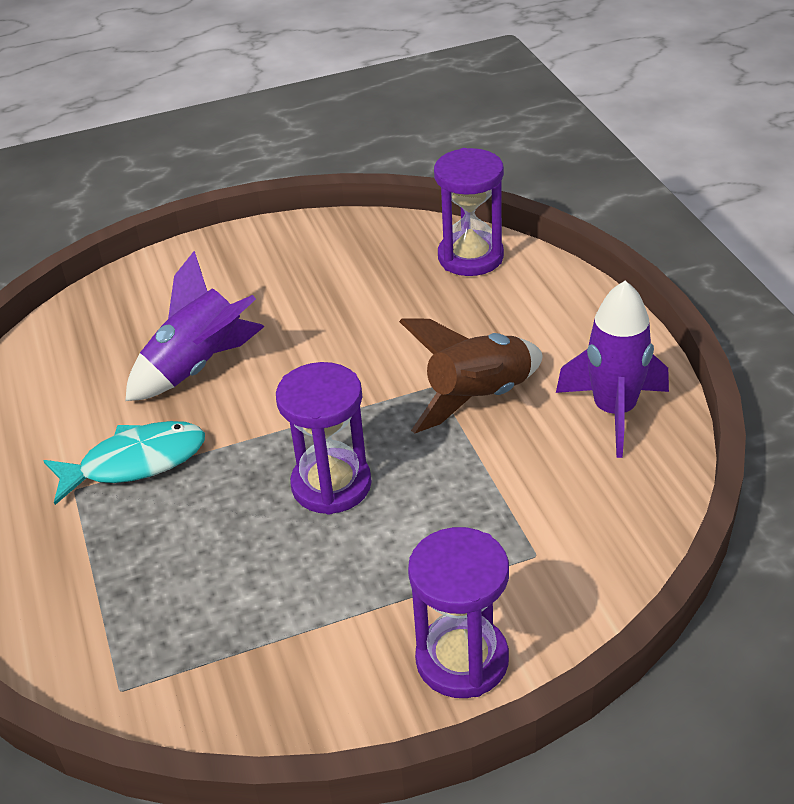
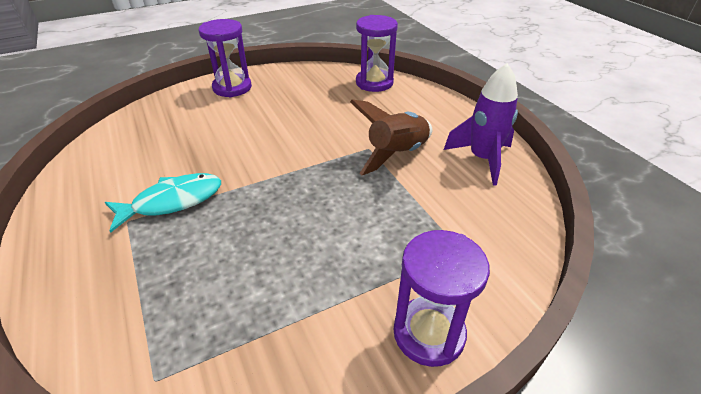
camera: 10 degrees left, 0 degrees up
purple rocket [125,251,265,401] -> none
purple hourglass [276,362,372,515] -> purple hourglass moved to [199,19,252,97]

